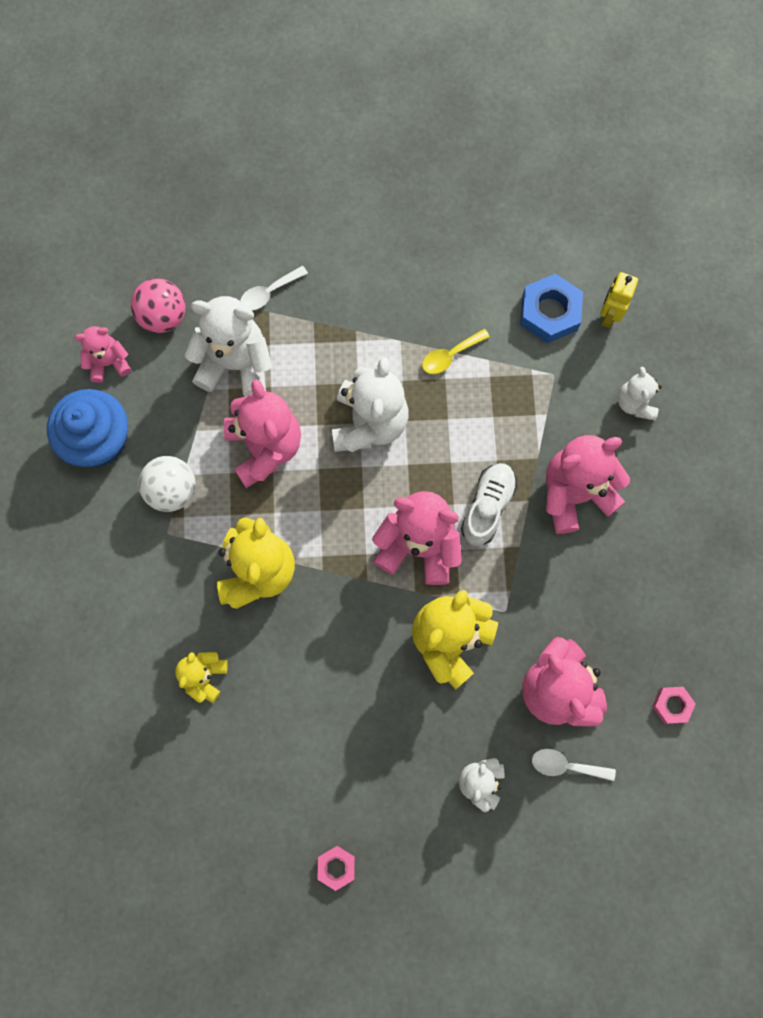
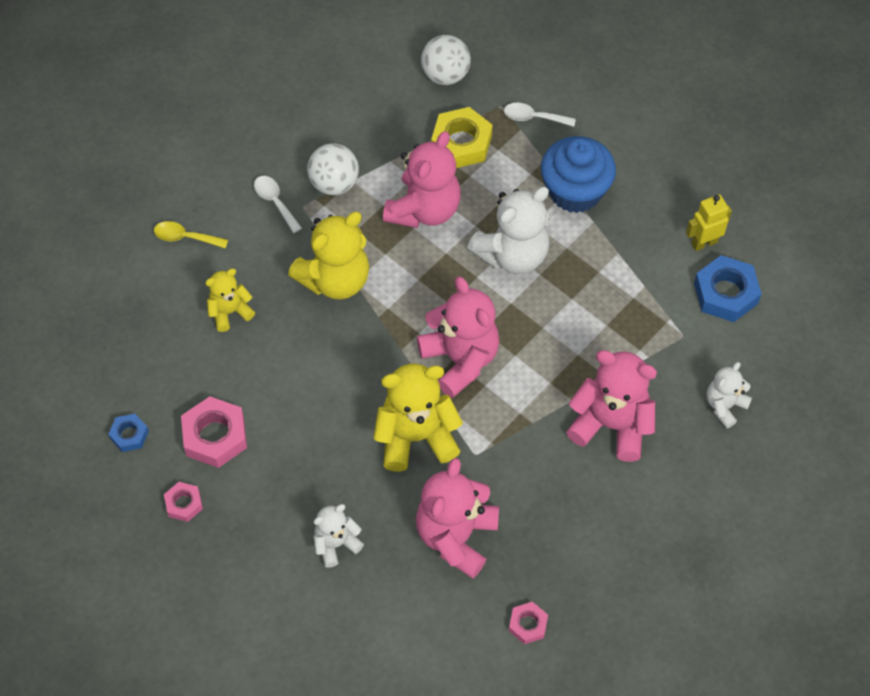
camera: 45 degrees right, 15 degrees down
blue cupcake [47,389,128,467] -> blue cupcake moved to [541,136,616,213]
pink teddy bear [74,326,131,383] -> none
pink ball [131,278,185,333] -> white ball [421,35,471,85]
white teddy bear [184,296,272,397] -> yellow nut [431,107,493,168]
yellow spoon [422,329,490,374] -> yellow spoon moved to [154,221,228,249]
white shoe [461,463,517,546] -> none
white spoon [532,749,616,781] -> white spoon moved to [254,176,302,233]
yellow robot [600,272,638,328] -> yellow robot moved to [686,194,732,251]
none -> blue nut [108,414,149,452]
none -> pink nut [181,396,247,468]

